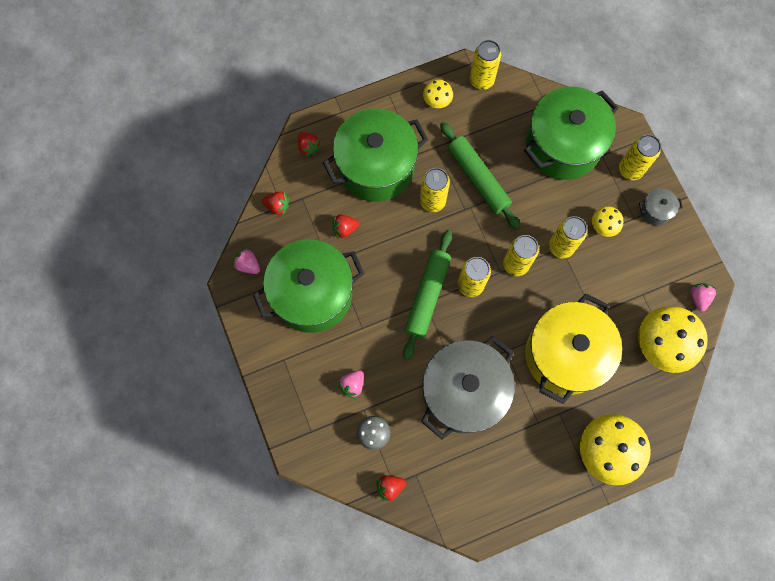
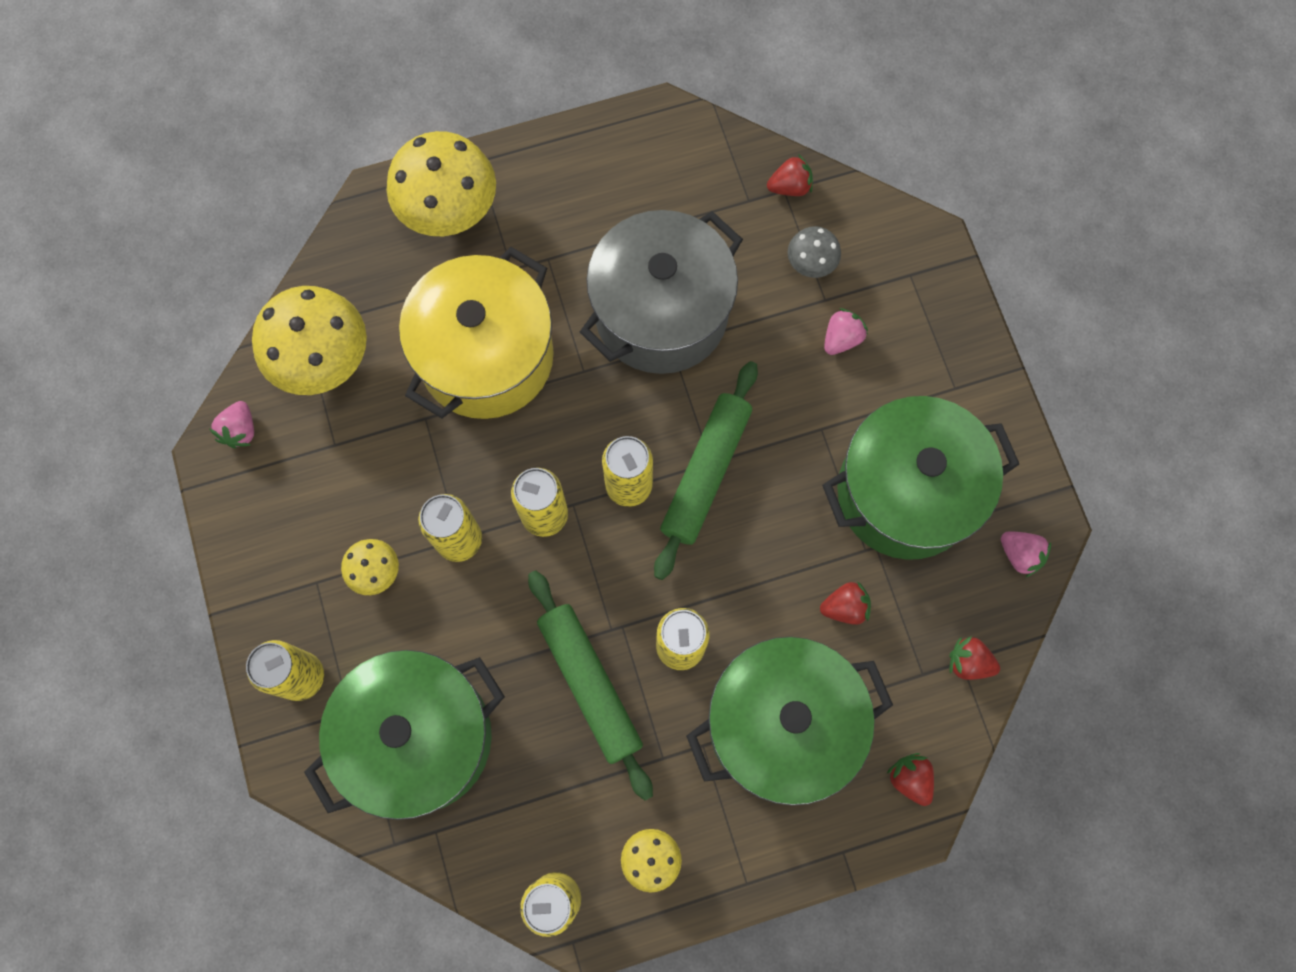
camera: 175 degrees left, 0 degrees up
grey pot [639,188,683,226] -> none

